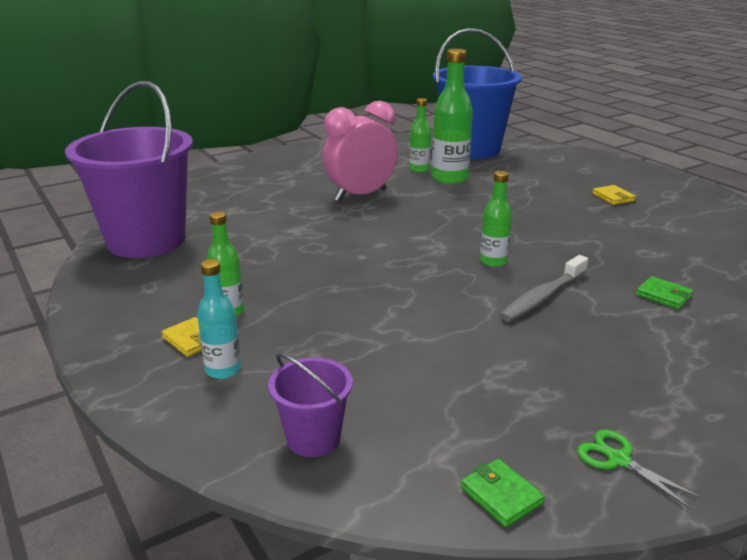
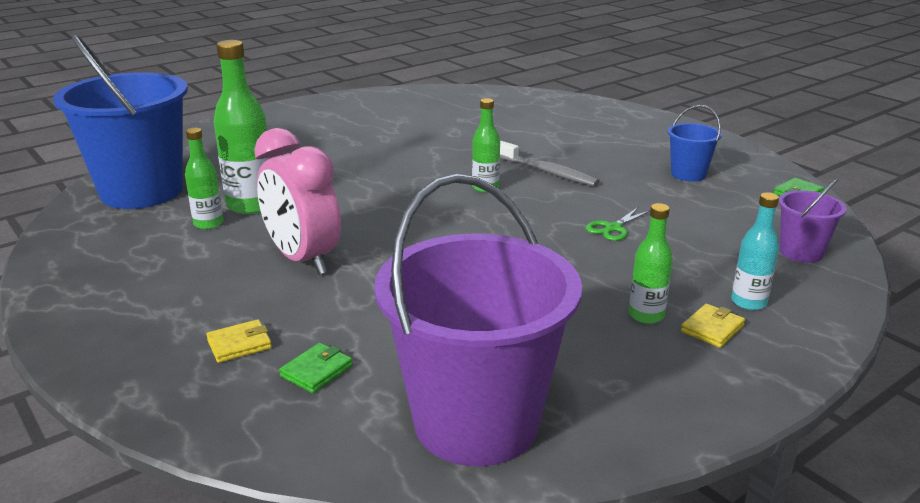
camera: 95 degrees left, 0 degrees up
green scissors [577,429,702,509] -> green scissors moved to [586,207,650,241]
yellow wallet [592,185,636,205] -> yellow wallet moved to [206,319,272,363]
green wallet [636,276,693,309] -> green wallet moved to [279,343,353,393]
none -> blue bucket [668,105,722,182]

